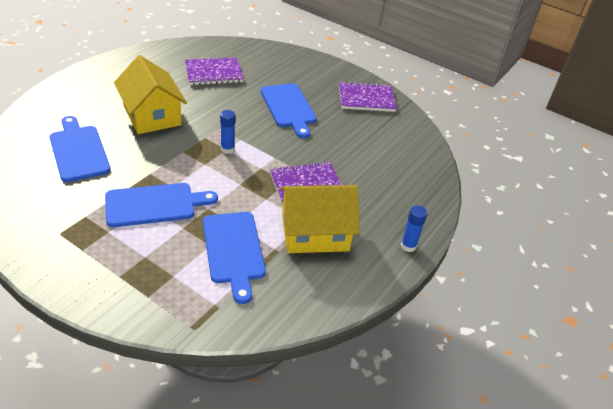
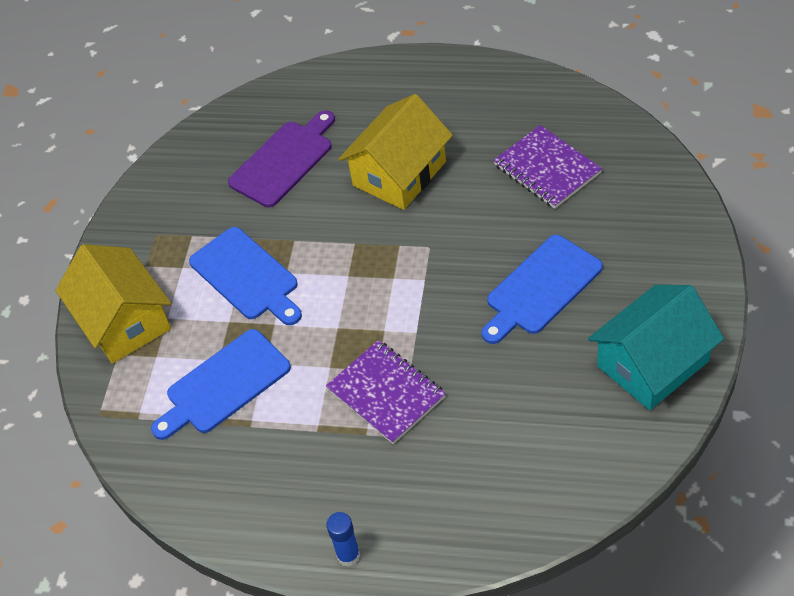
camera: 75 degrees right, 10 degrees up
blue cutting board [50,116,111,182] -> purple cutting board [228,111,335,207]
blue glue stick [220,110,236,154] -> none
yellow house [280,185,360,253] -> yellow house moved to [55,244,171,364]
purple notebook [339,82,397,112] -> turquoise house [588,285,724,410]

